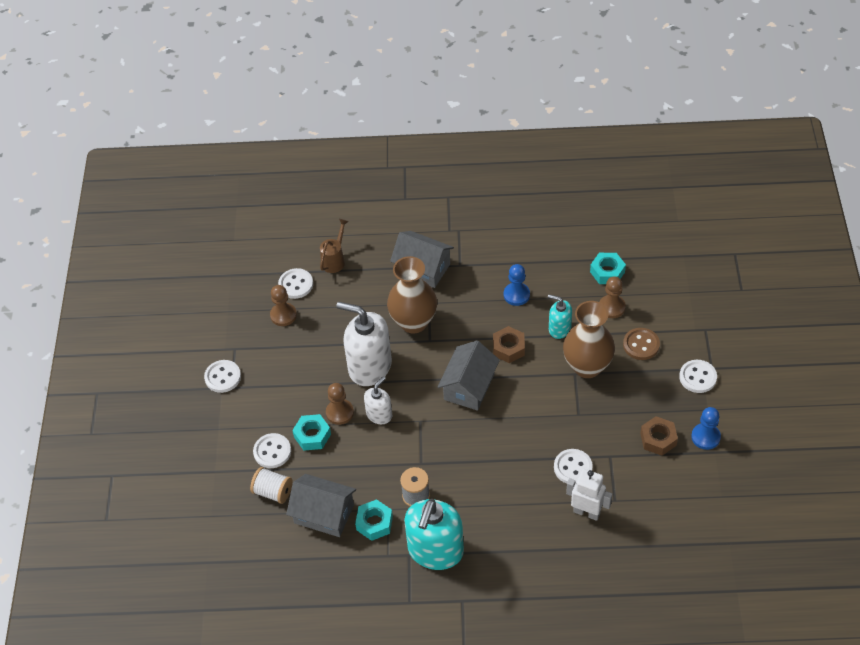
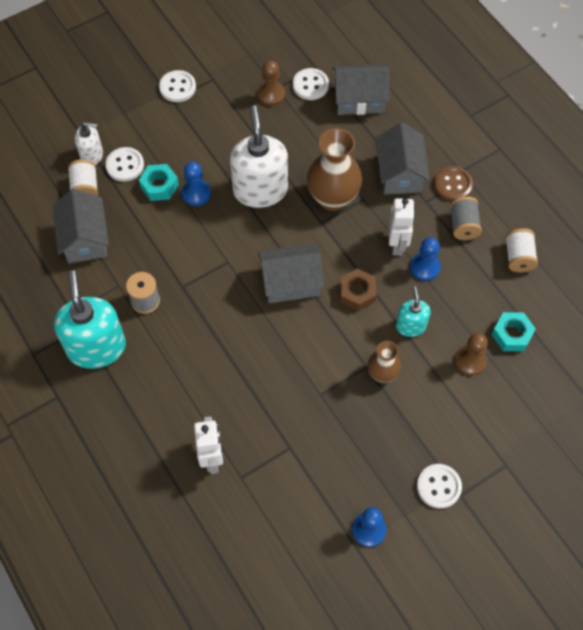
camera: 55 degrees right, 10 degrees up
brown watering can [320,219,349,273] -> grey house [332,64,390,115]
brown pawn [326,383,354,425] -> blue pawn [182,162,211,206]
turquoise nut [355,499,393,541] -> none
white soap dispenser [364,376,392,424] -> white soap dispenser moved to [75,122,103,165]
turquoise soap dispenser [404,499,464,570] -> turquoise soap dispenser turned 90 degrees clockwise [54,270,126,369]
white button [554,449,593,483] -> none
brown vase [563,301,615,378] -> brown vase [367,341,401,383], size x0.57
brown button [623,328,660,360] -> brown button moved to [434,166,473,201]
brown nut [640,416,678,456] -> none
none -> white robot [389,198,415,256]
none -> grey spool [450,196,482,240]
none -> white spool [506,228,538,272]

